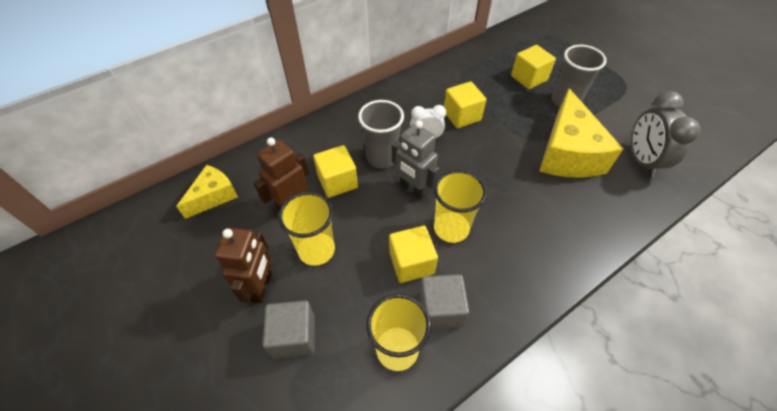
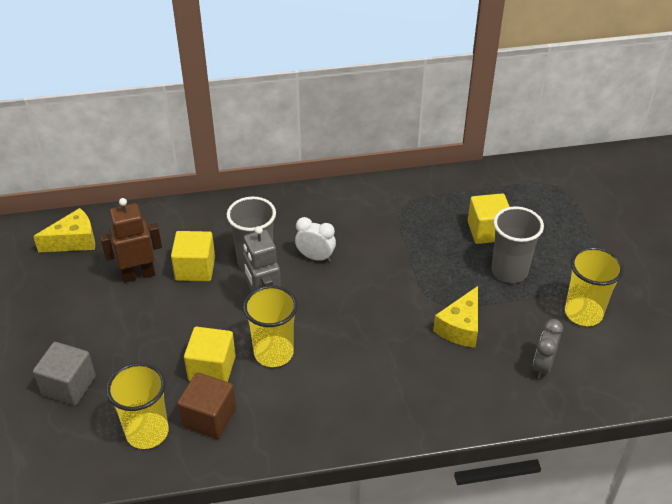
camera: 25 degrees right, 10 degrees down
brown robot [215,228,272,303] -> none
yellow cup [278,192,335,266] -> yellow cup moved to [565,247,624,326]
grey cube [419,274,469,330] -> brown cube [177,372,236,439]
yellow cube [444,81,486,128] -> none
yellow cheese [539,88,623,178] -> yellow cheese [433,286,478,348], size x0.56
grey clock [632,91,701,177] -> grey clock [533,319,563,379], size x0.61

